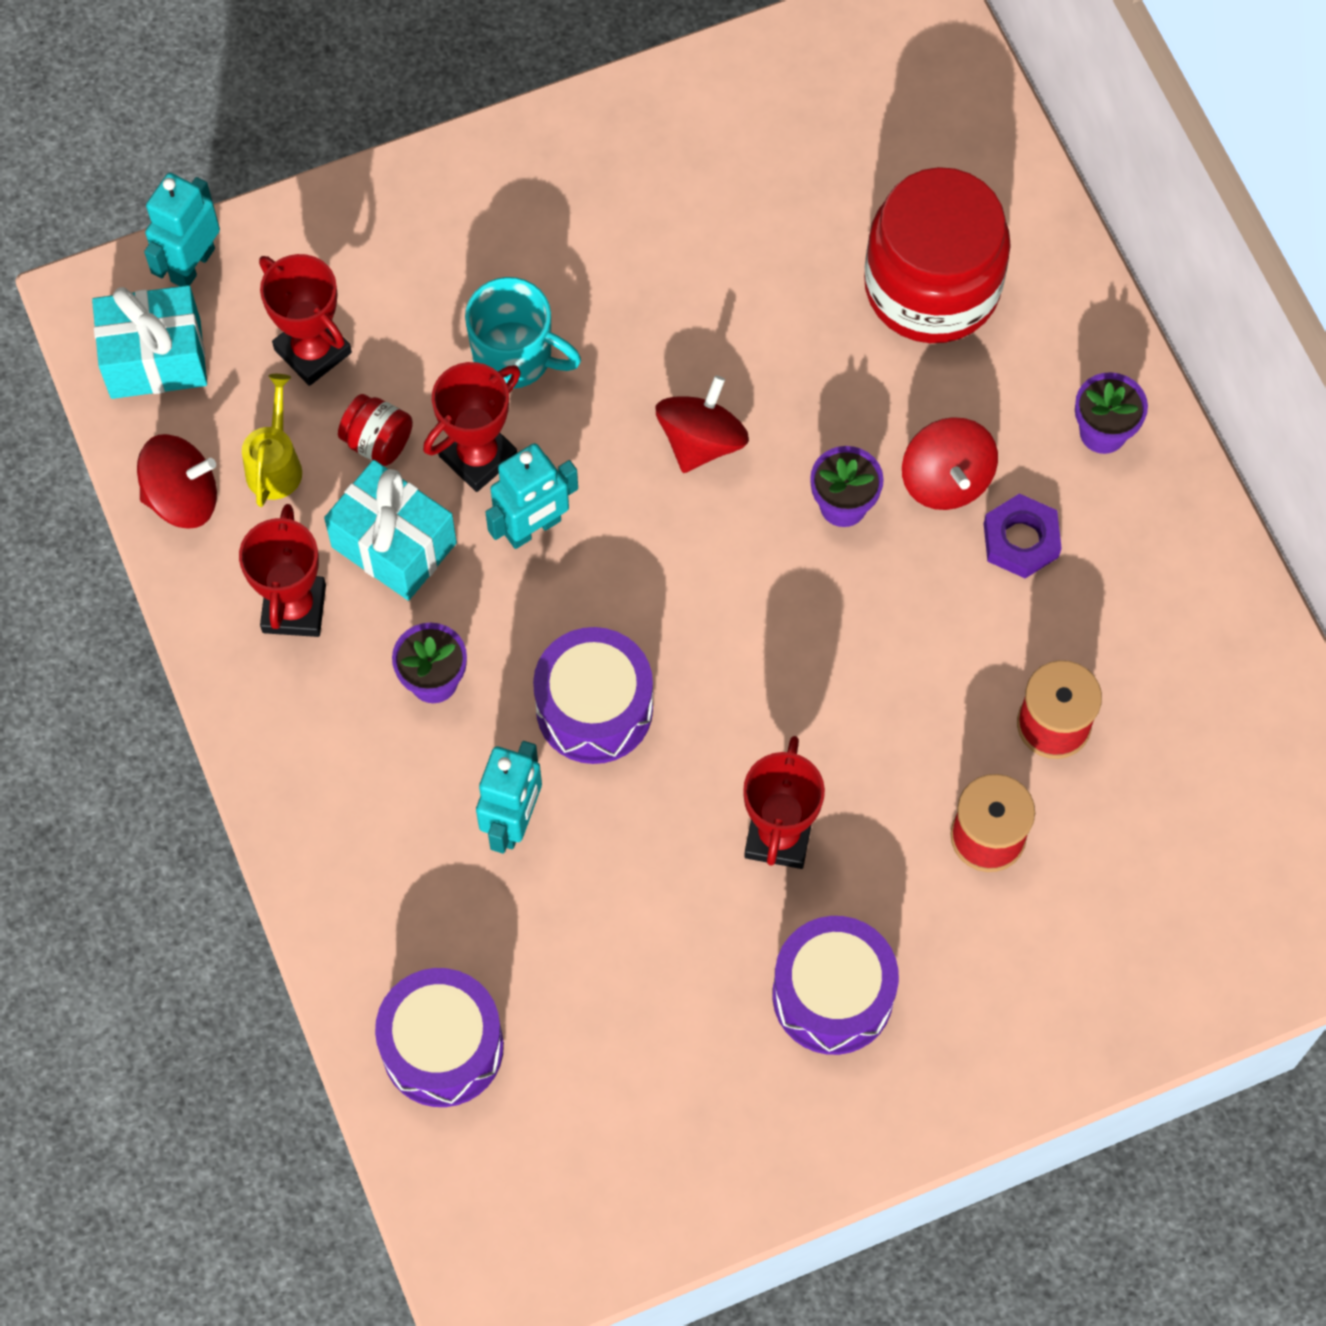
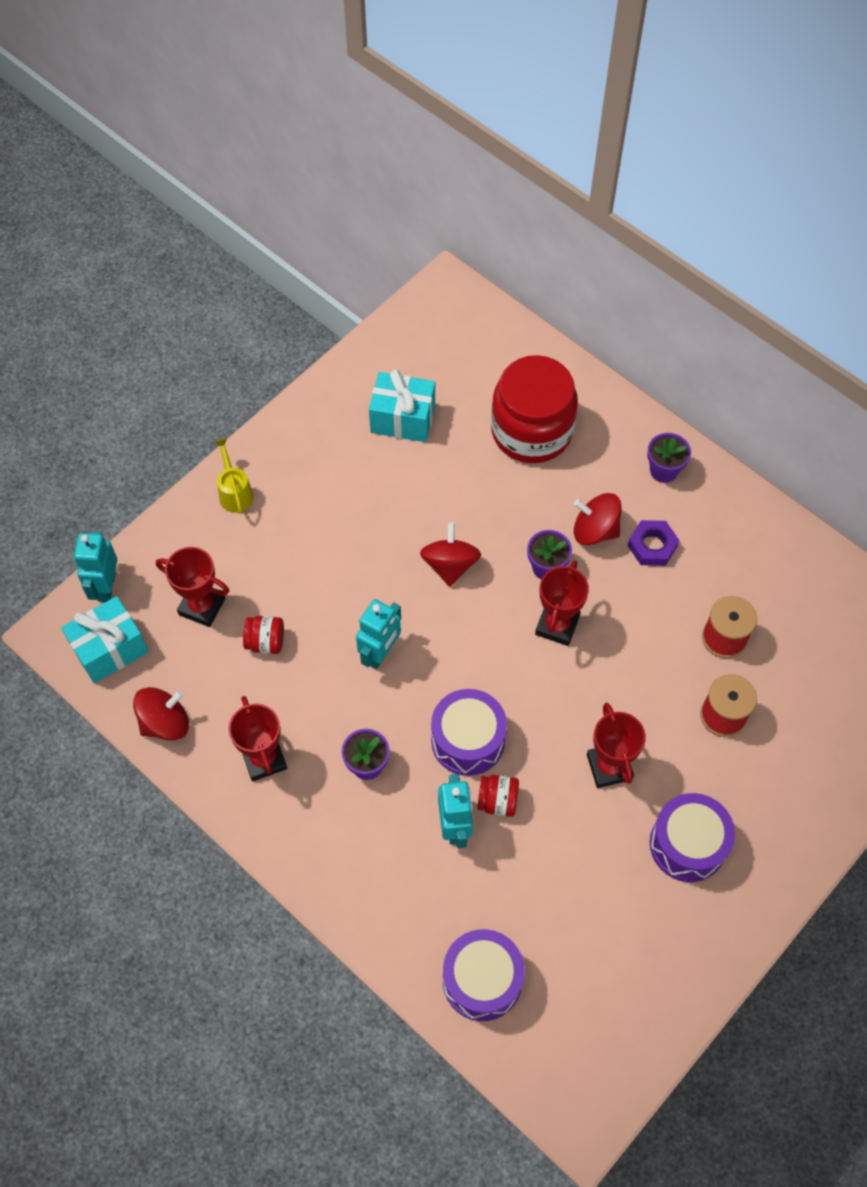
camera: 25 degrees left, 5 degrees down
yellow watering can [242,374,302,507] -> yellow watering can moved to [214,438,254,514]
turquoise gift [324,460,457,601] -> turquoise gift moved to [369,369,435,442]
red trophy [423,362,521,492] -> red trophy moved to [535,561,589,646]
turquoise mug [465,277,581,389] -> none
red spinning top [902,417,998,510] -> red spinning top turned 150 degrees clockwise [574,493,622,545]
none -> red jar [477,775,519,817]

